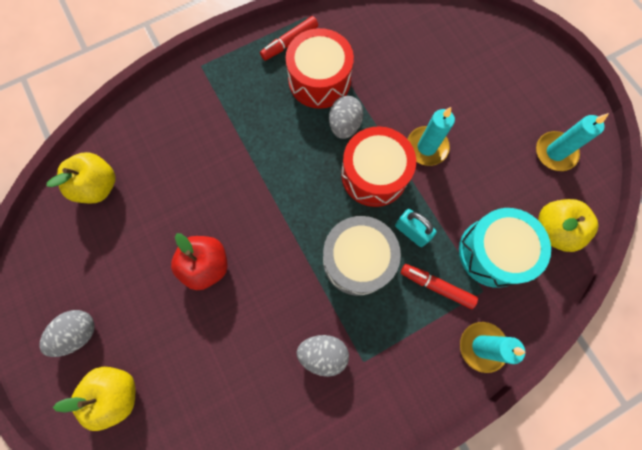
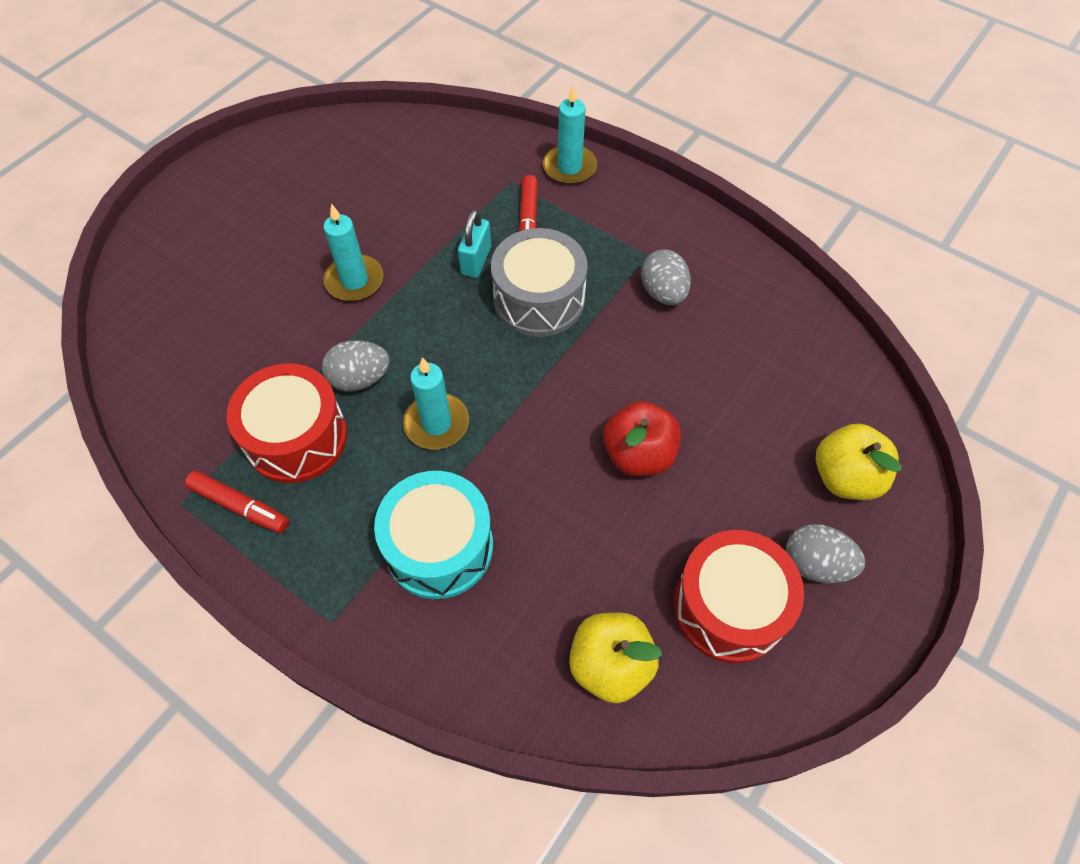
camera: 115 degrees left, 15 degrees down
red drum [341,126,416,207] -> red drum moved to [674,530,804,663]
turquoise drum [459,208,551,288] -> turquoise drum moved to [374,471,493,599]
turquoise candle [536,113,609,171] -> turquoise candle moved to [403,357,469,450]
yellow apple [538,199,599,252] -> none

